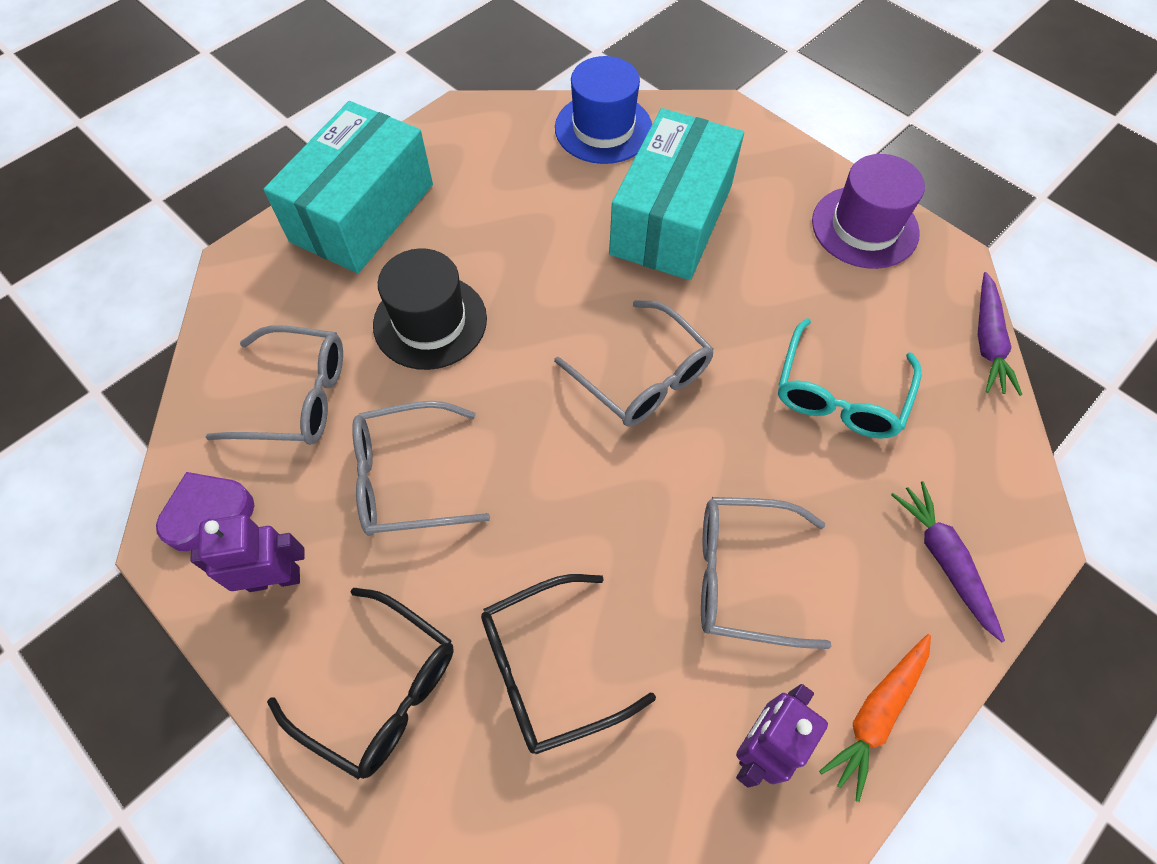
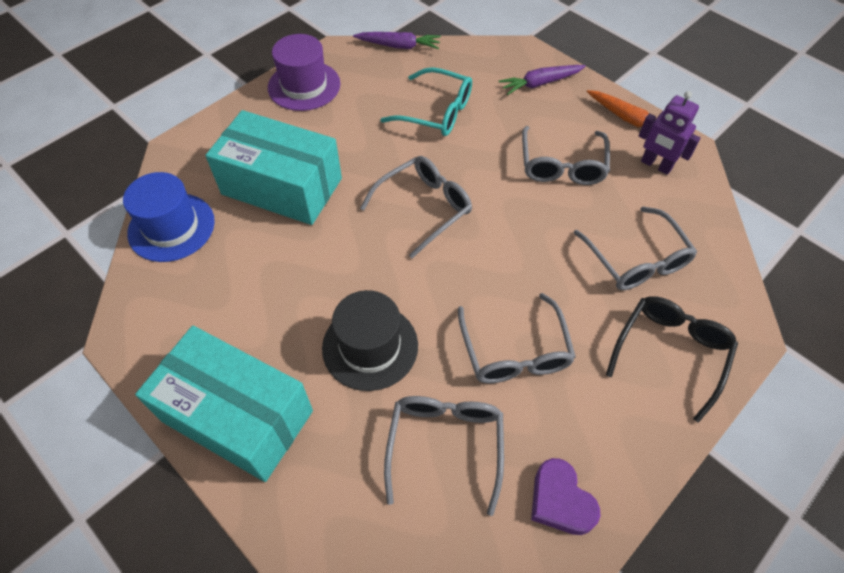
camera: 90 degrees left, 5 degrees down
purple robot [190,515,305,592] -> none
black glasses [481,574,656,754] -> grey glasses [574,206,697,290]

